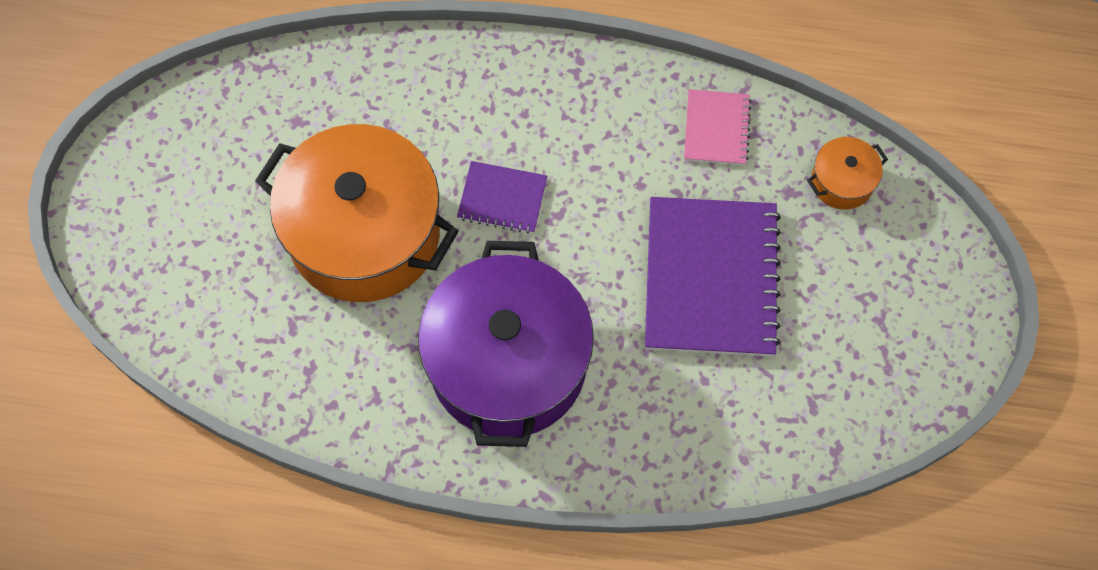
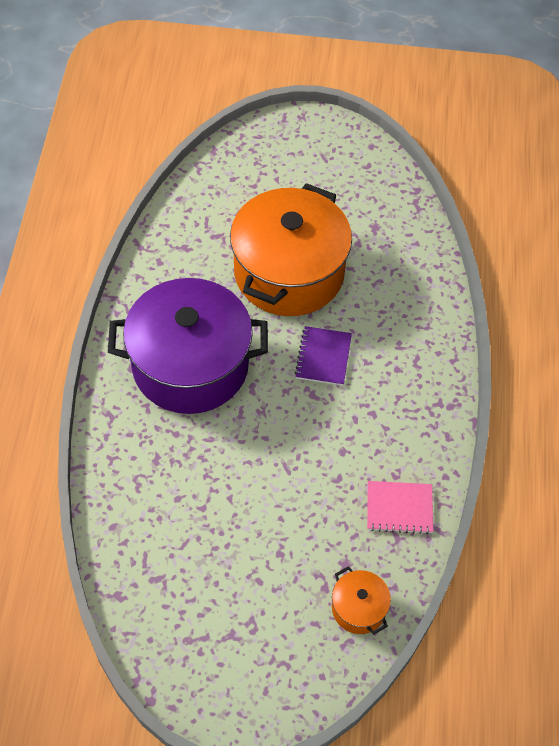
camera: 85 degrees right, 10 degrees down
purple notebook [645,197,781,356] -> none

